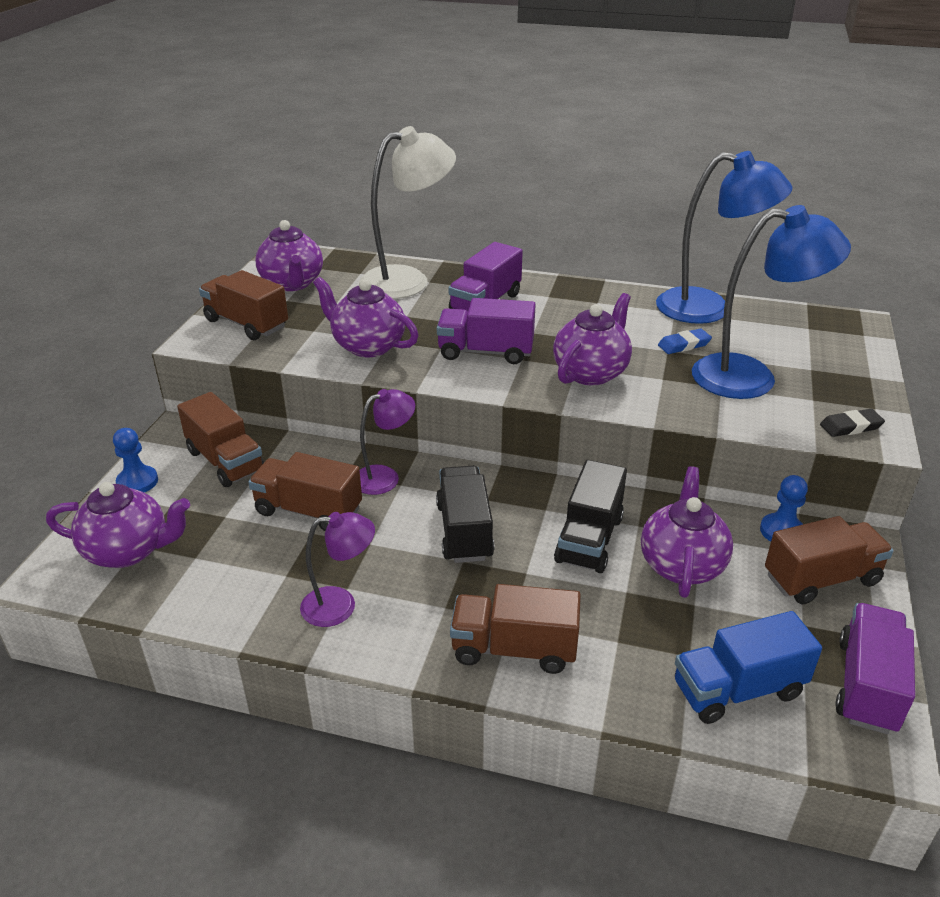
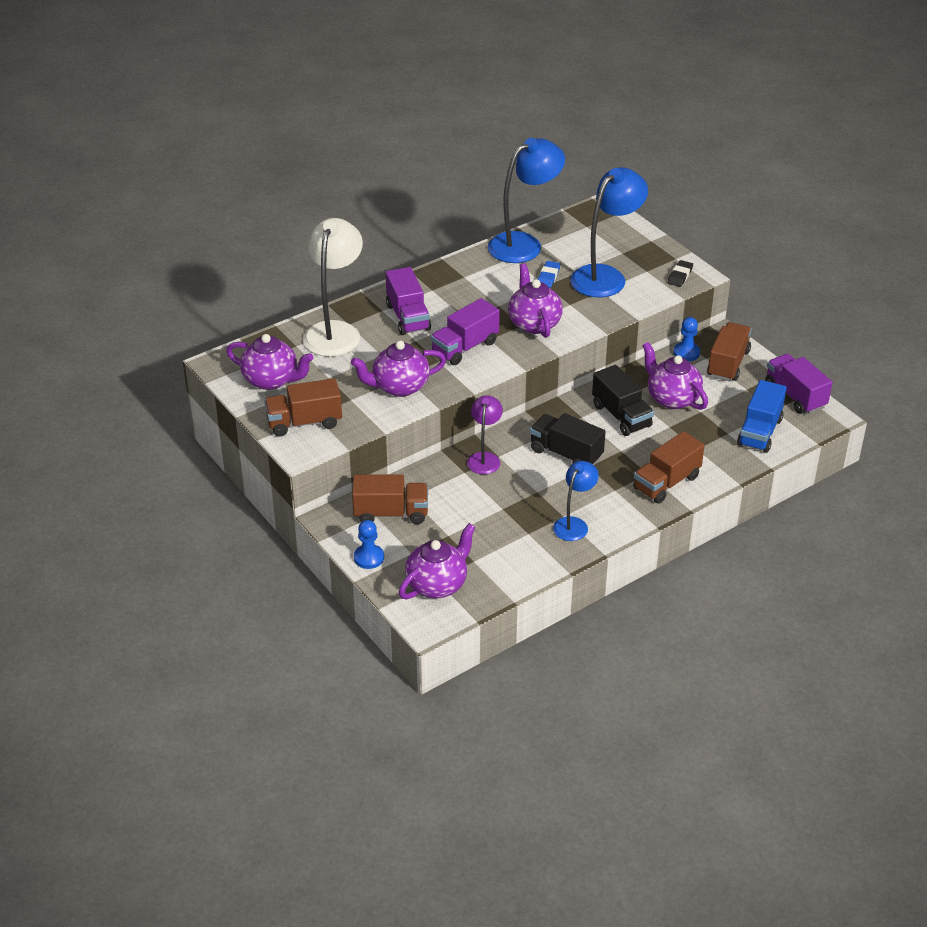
camera: 50 degrees left, 5 degrees up
brown truck [248,452,362,531] -> none
purple lamp [300,512,375,627] -> blue lamp [553,461,599,541]

